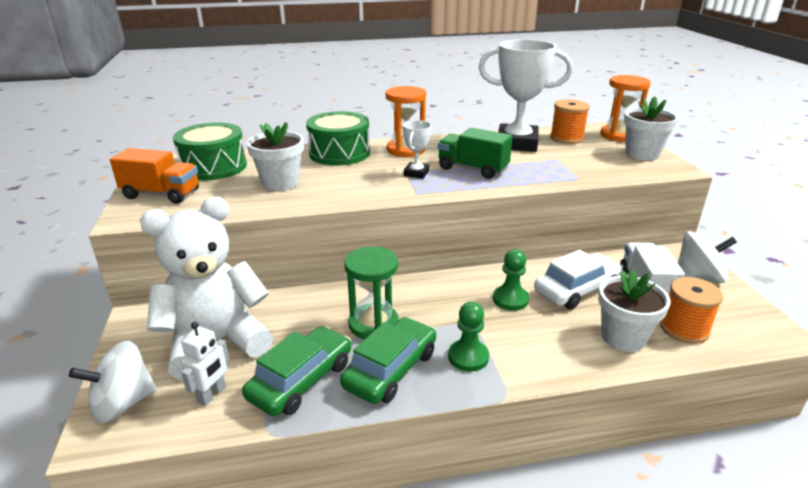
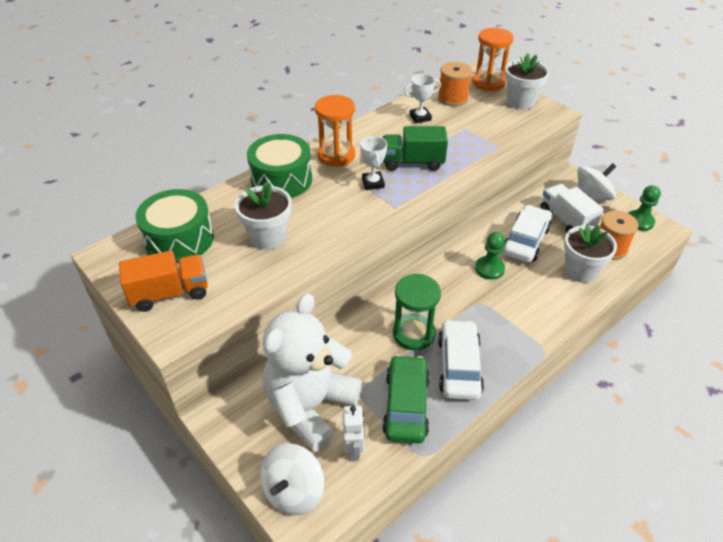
camera: 30 degrees left, 15 degrees up
green car [340,317,436,404] -> white car [438,319,484,400]
green pawn [448,302,489,372] -> green pawn moved to [628,185,661,231]
white trophy [479,39,573,152] -> white trophy [404,74,441,123], size x0.47

